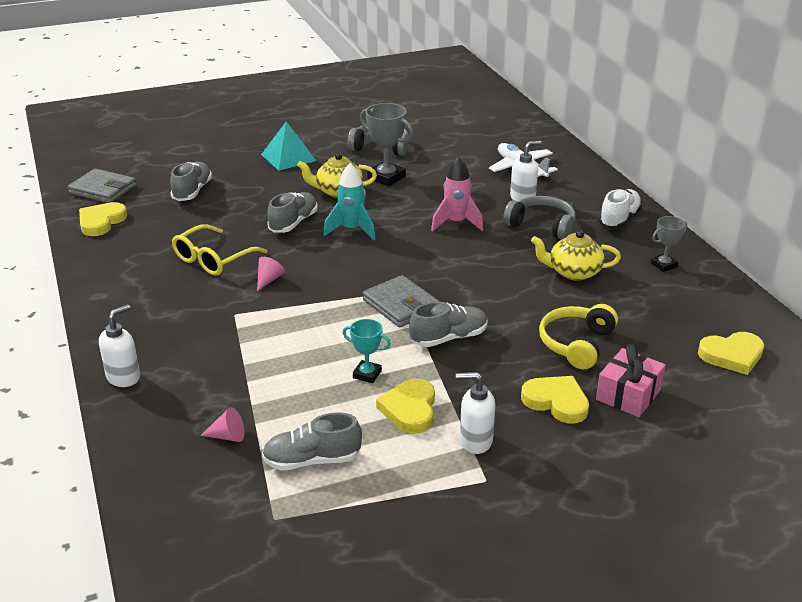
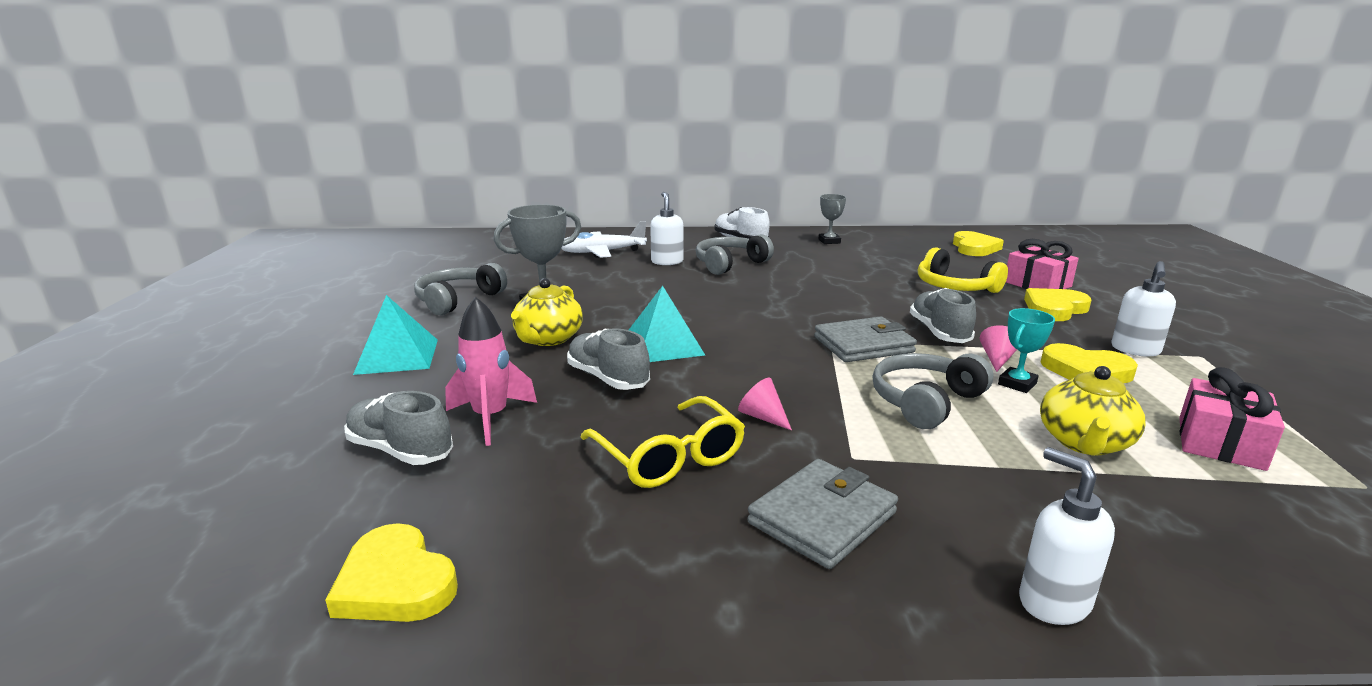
camera: 70 degrees left, 10 degrees down
grey wallet [68,169,136,203] -> grey wallet moved to [747,459,898,569]
pink cone [201,407,244,442] -> pink cone moved to [980,325,1017,372]
grey shoe [262,412,362,471] -> pink gift [1179,367,1285,471]
turquoise rocket [324,163,376,240] -> turquoise pyramid [629,286,705,362]
pink rocket [431,157,483,232] -> pink rocket moved to [445,297,537,446]
yellow teapot [531,230,621,281] -> yellow teapot moved to [1040,366,1146,456]
none -> grey headphones [873,353,993,429]

